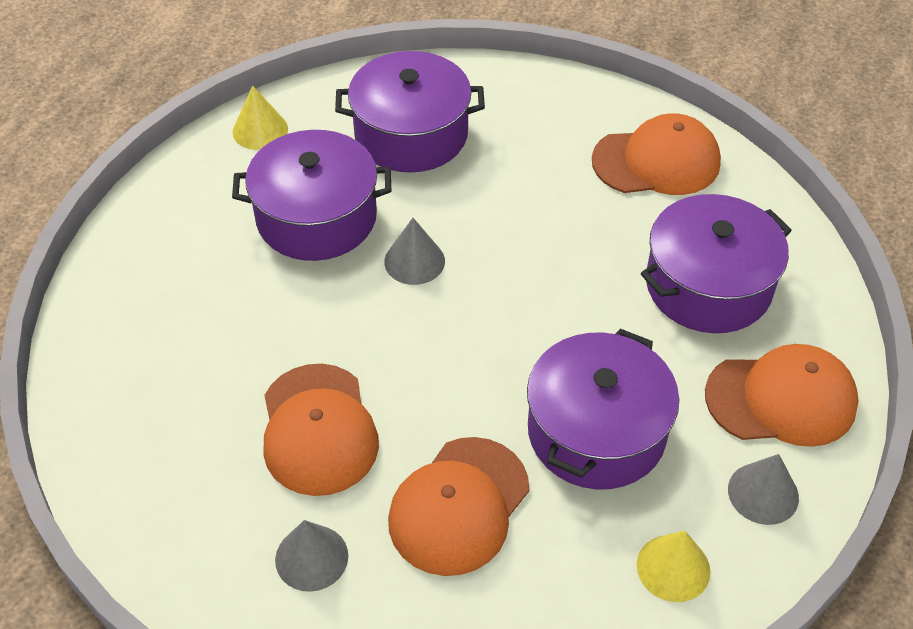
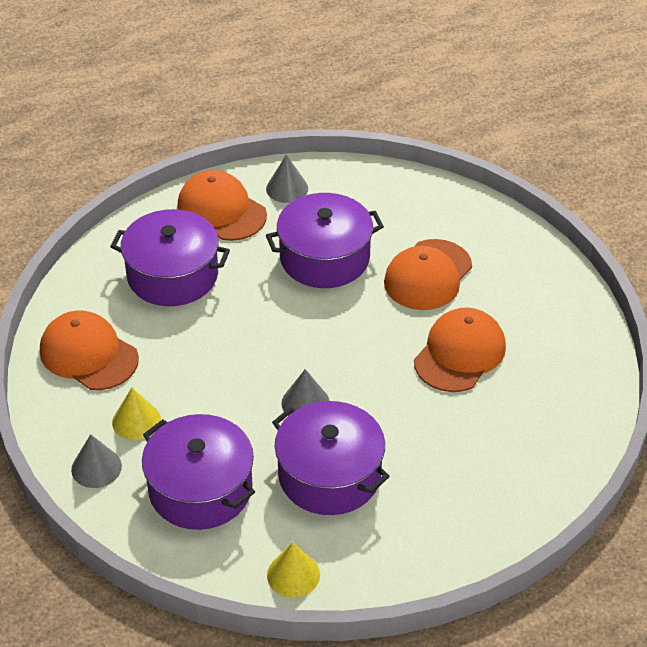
camera: 135 degrees left, 5 degrees down
grey cone [275,520,348,592] -> grey cone moved to [71,434,122,488]
orange cap [388,437,529,576] -> orange cap turned 135 degrees clockwise [384,239,472,310]
yellow cone [637,531,710,602] -> yellow cone moved to [112,388,161,440]

